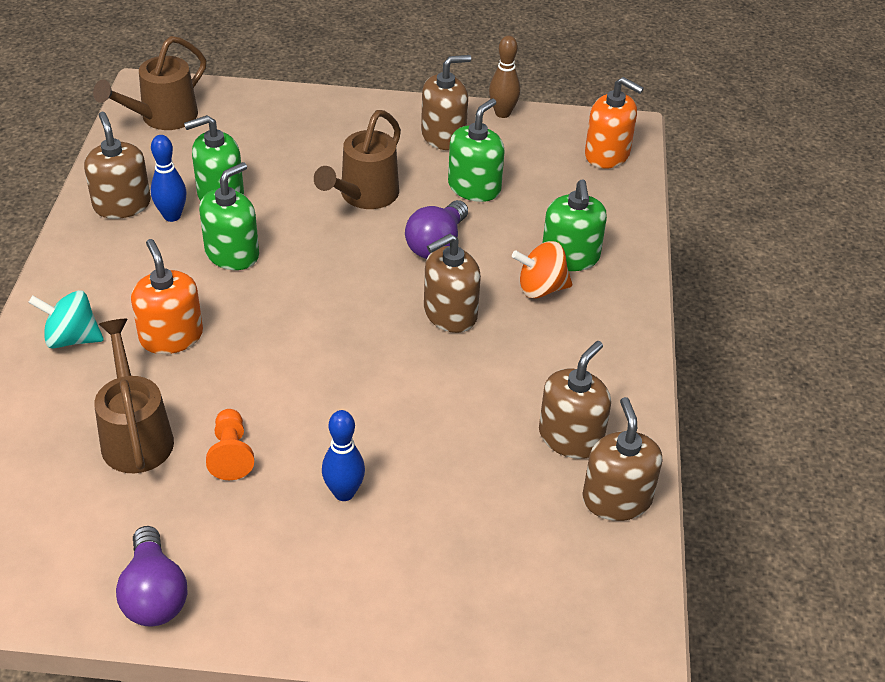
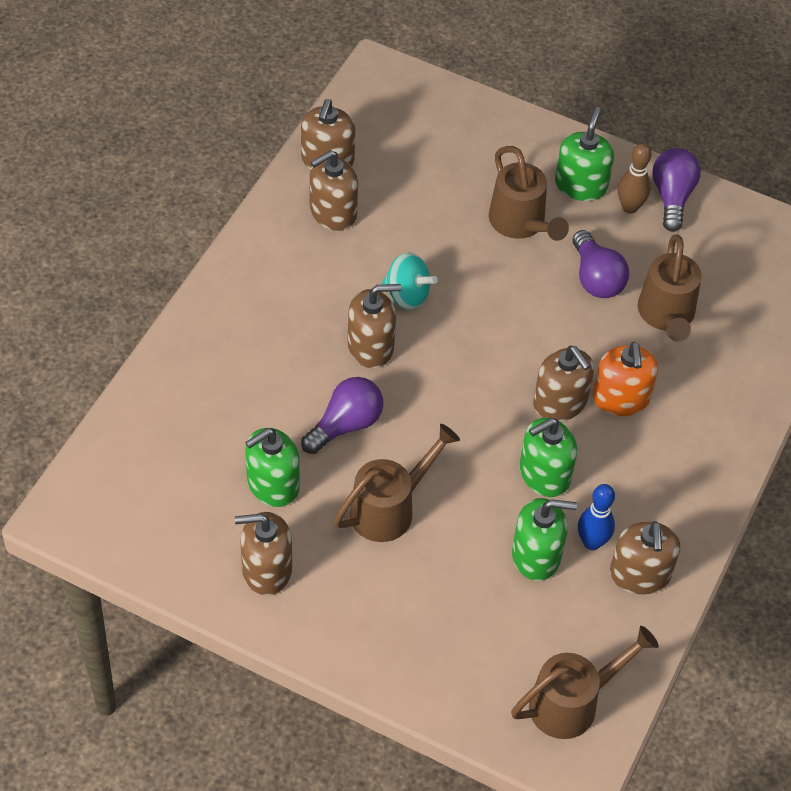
camera: 160 degrees left, 10 degrees up
turquoise spinning top [28,290,104,348] -> turquoise spinning top moved to [382,252,438,310]
orange pawn [206,409,254,480] -> purple light bulb [572,230,629,298]
blue bowling pin [322,410,365,501] -> brown watering can [489,146,569,241]
brown bowling pin [489,35,520,118] -> brown bowling pin moved to [618,143,652,214]
orange spinning top [512,241,572,298] -> none
green soap dispenser [542,179,607,271] -> green soap dispenser moved to [555,107,614,201]
orange soap dispenser [585,77,644,169] -> none
none -> brown soap dispenser [533,346,594,422]

